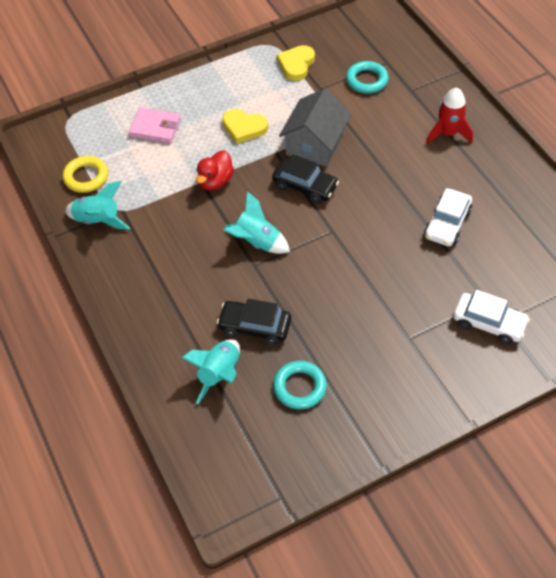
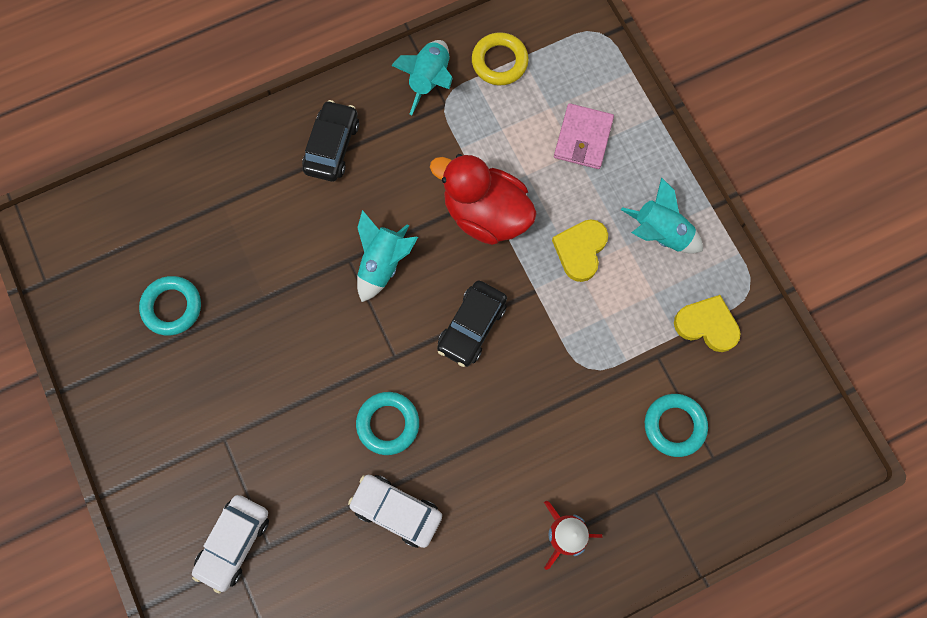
camera: 90 degrees right, 20 degrees up
turquoise rocket [182,339,240,404] -> turquoise rocket moved to [621,177,703,254]
red duck [196,150,234,191] -> red duck [430,154,537,245], size x1.64
black car [217,299,291,345] -> black car moved to [302,100,359,182]
grey house [279,88,351,167] -> none
none -> turquoise ring [356,392,419,455]

